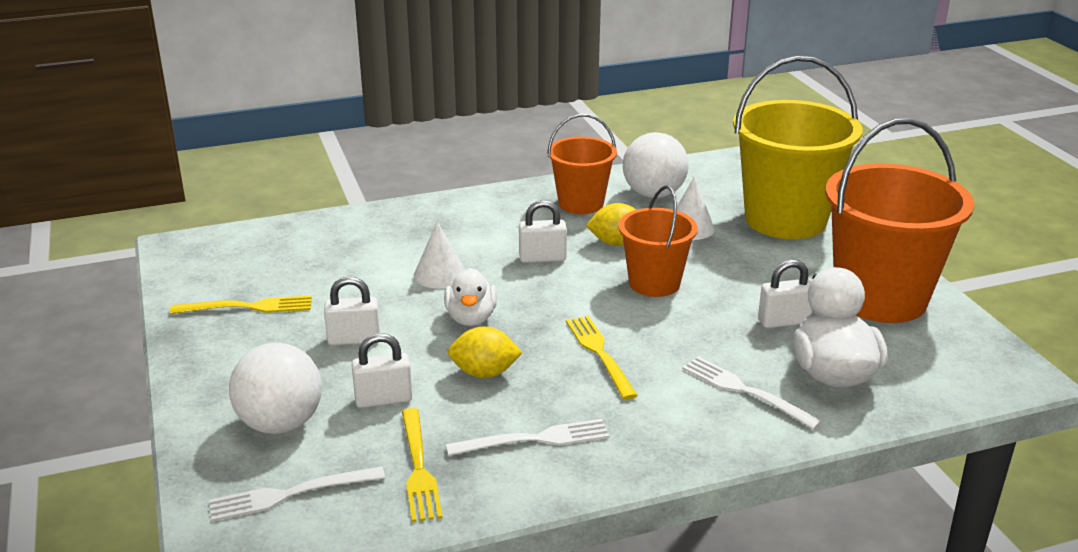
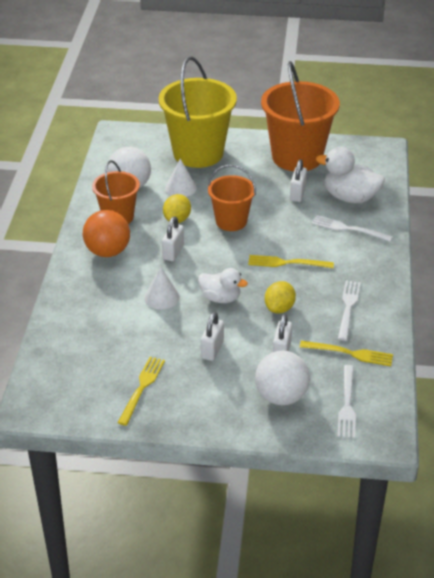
camera: 65 degrees left, 10 degrees up
white fork [682,356,822,430] -> white fork turned 45 degrees clockwise [312,215,393,242]
none -> orange ball [83,210,130,257]

